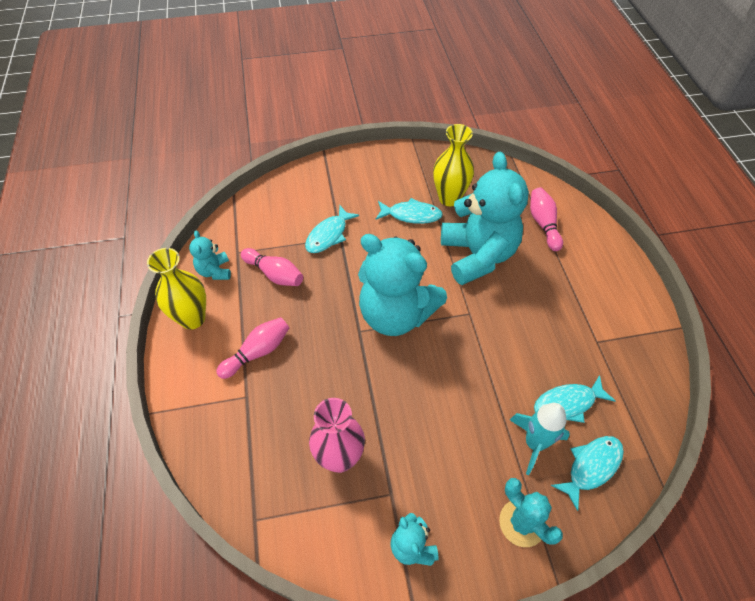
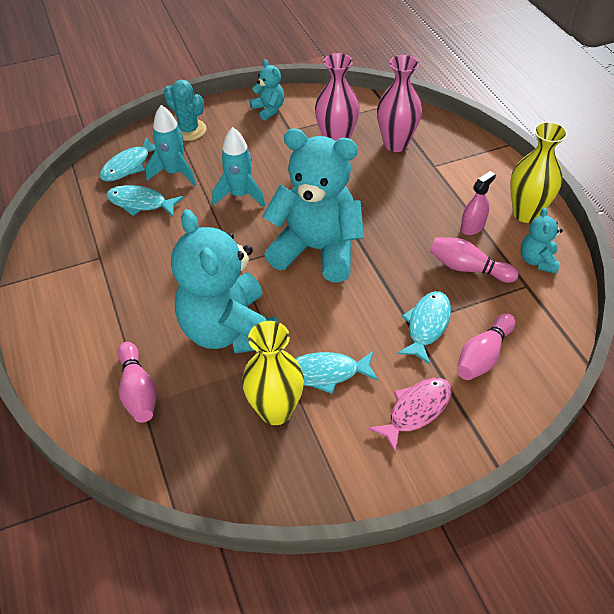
camera: 170 degrees right, 5 degrees down
turquoise teddy bear [189,231,231,280] -> turquoise teddy bear turned 150 degrees counterclockwise [521,208,563,274]
pink bowling pin [216,317,289,379] -> pink bowling pin moved to [457,313,515,380]
turquoise fish [534,375,616,423] -> turquoise fish turned 135 degrees counterclockwise [106,185,184,216]
none -> turquoise rocket [212,127,265,207]
none -> pink fish [368,378,452,452]
none -> pink vase [377,55,422,152]
none -> pink spray bottle [461,171,496,235]

